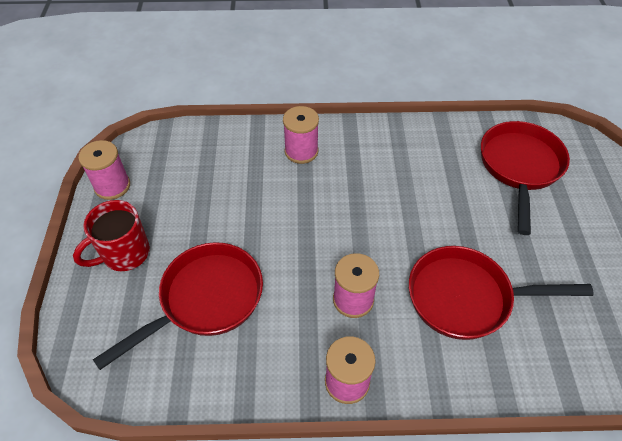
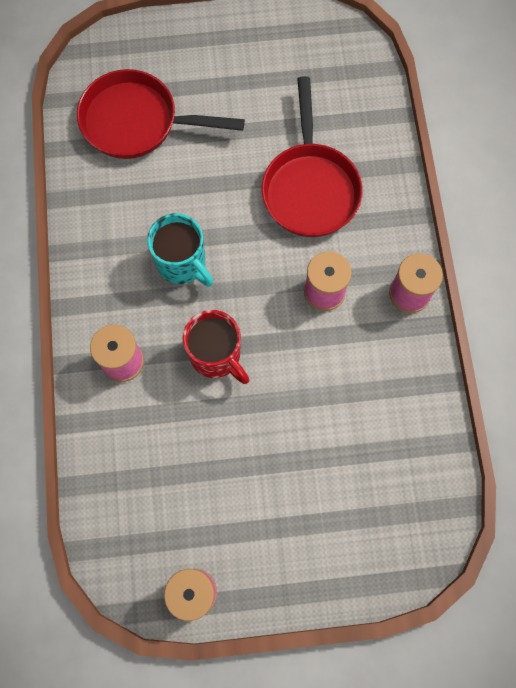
camera: 95 degrees left, 20 degrees up
red mug [73,200,150,271] -> red mug moved to [182,310,249,384]
red pan [93,242,263,370] -> none
none -> turquoise mug [147,213,213,287]

